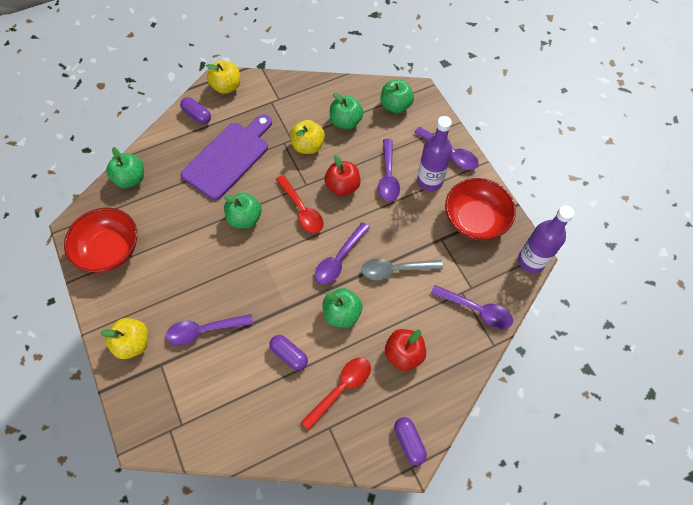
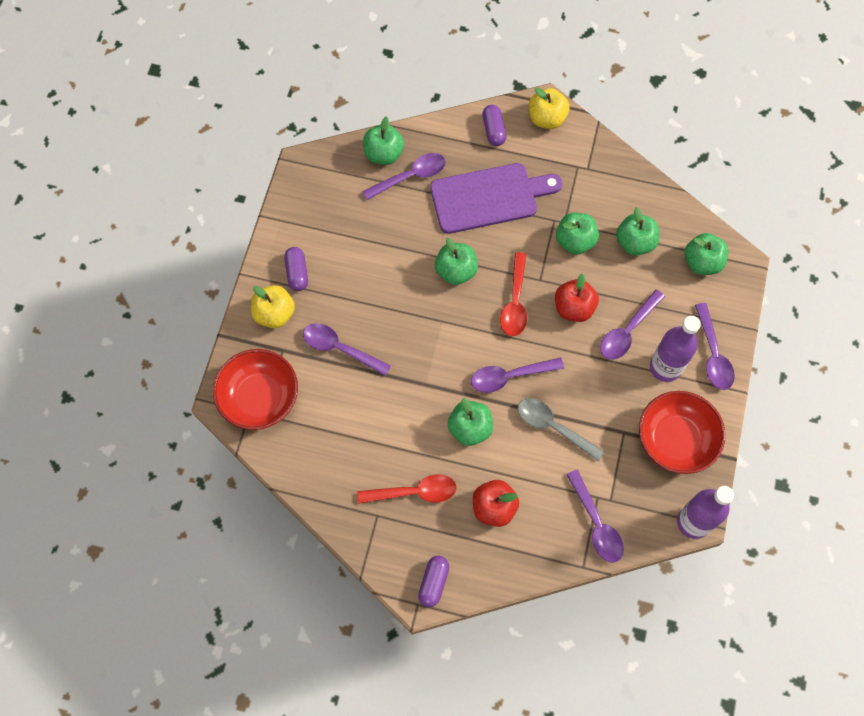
camera: 40 degrees right, 5 degrees up
red bowl [64,208,137,272] -> red bowl moved to [213,349,298,430]
purple capsule [269,335,308,371] -> purple capsule moved to [284,247,308,291]
yellow apple [290,120,325,154] -> green apple [556,213,599,255]
none -> purple spoon [362,153,446,200]

